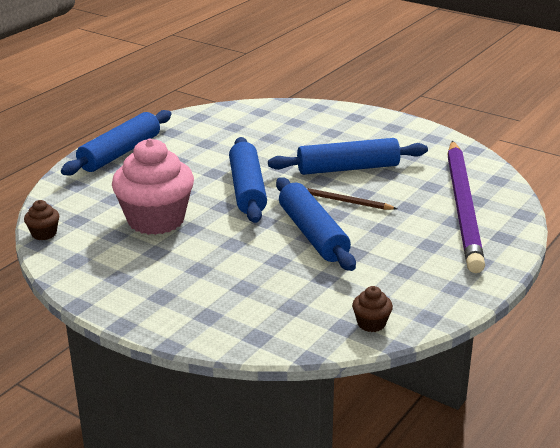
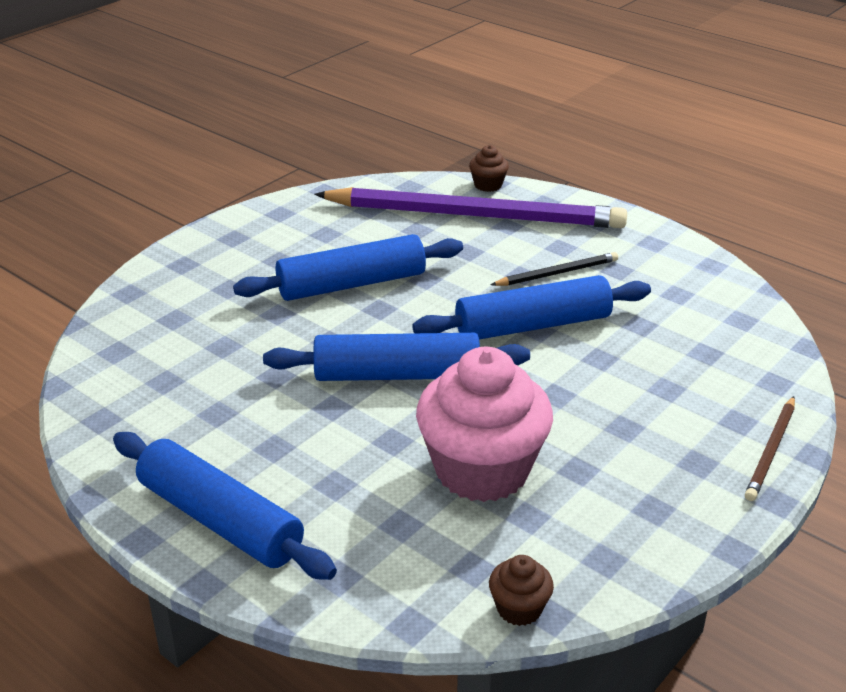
camera: 85 degrees left, 5 degrees up
blue rolling pin [268,138,428,175] -> blue rolling pin turned 75 degrees clockwise [233,234,463,301]
brown pencil [305,187,397,210] -> brown pencil moved to [745,396,795,501]
brown cupcake [352,286,393,332] -> brown cupcake moved to [469,145,509,192]
none -> black pencil [491,252,618,286]

